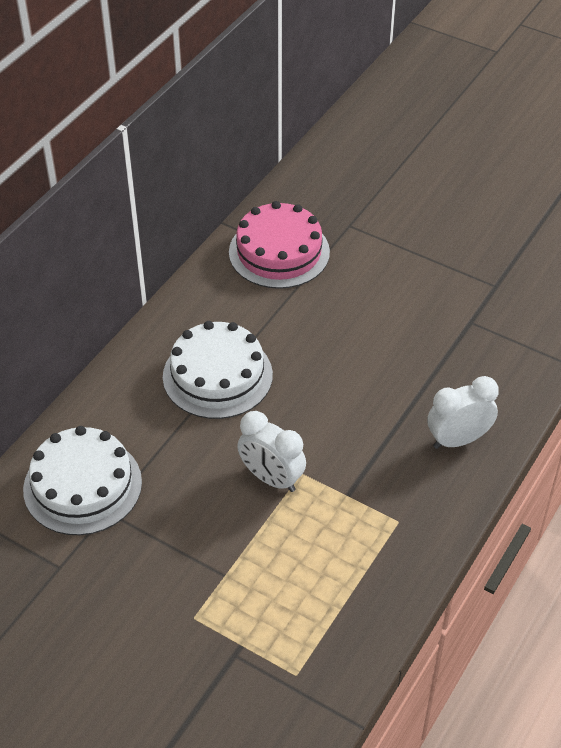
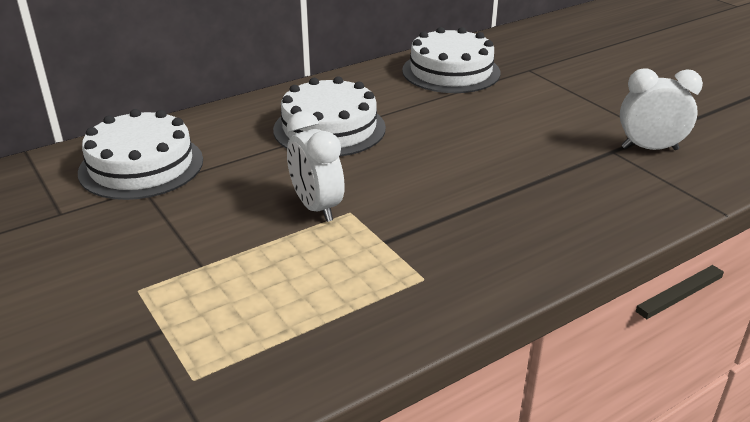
camera: 25 degrees right, 15 degrees down
pink cake [229,201,330,289] -> white cake [402,27,500,93]
white clock [427,376,499,449] -> white clock moved to [620,68,703,150]

